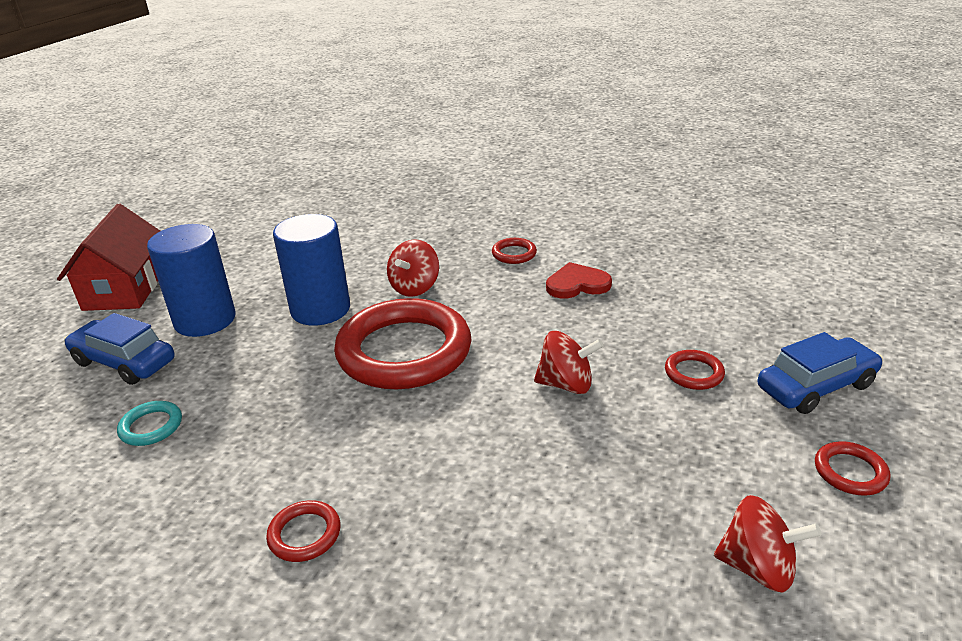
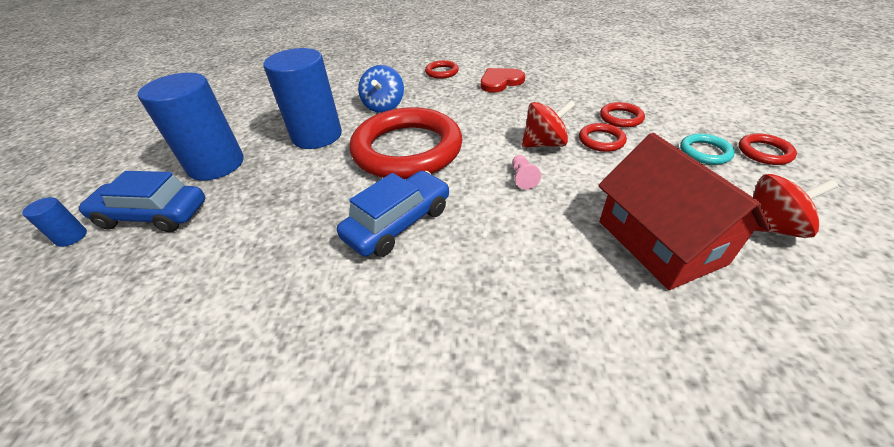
camera: 20 degrees left, 10 degrees up
red house [57,204,160,311] -> red house moved to [598,133,771,290]
turquoise ring [117,401,182,446] -> turquoise ring moved to [680,134,735,165]
red ring [266,500,341,562] -> red ring moved to [579,123,627,152]
red spinning top [387,239,439,297] -> blue spinning top [358,65,404,113]
blue car [758,332,883,414] -> blue car moved to [337,171,450,257]
none -> blue cylinder [22,197,87,247]
none -> pink pawn [512,155,541,189]

